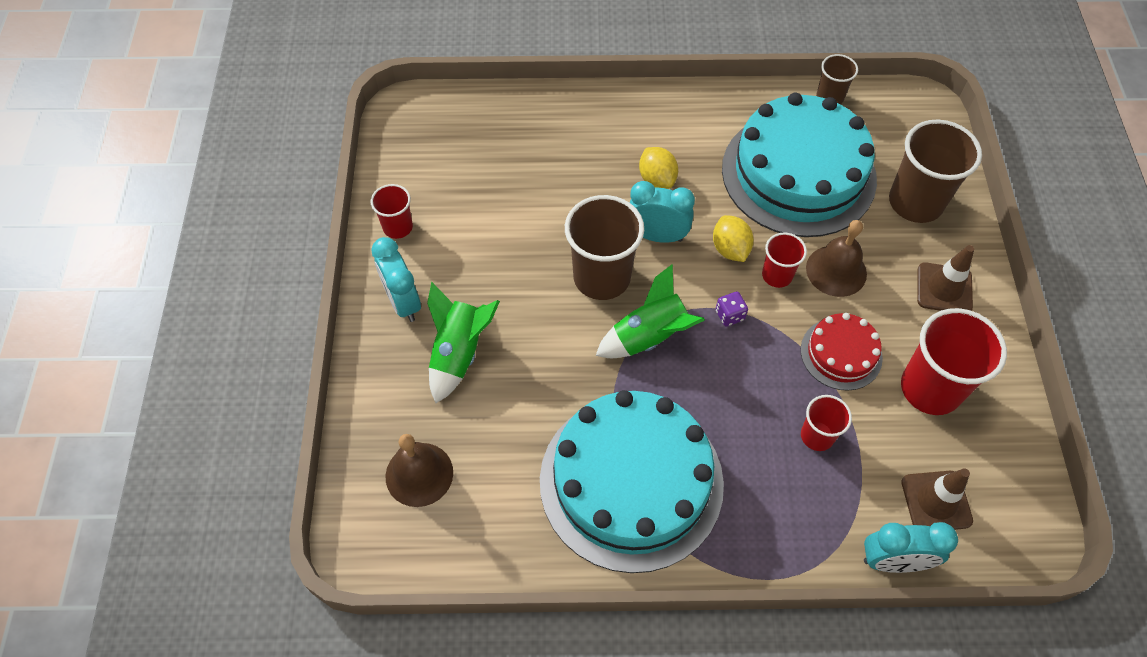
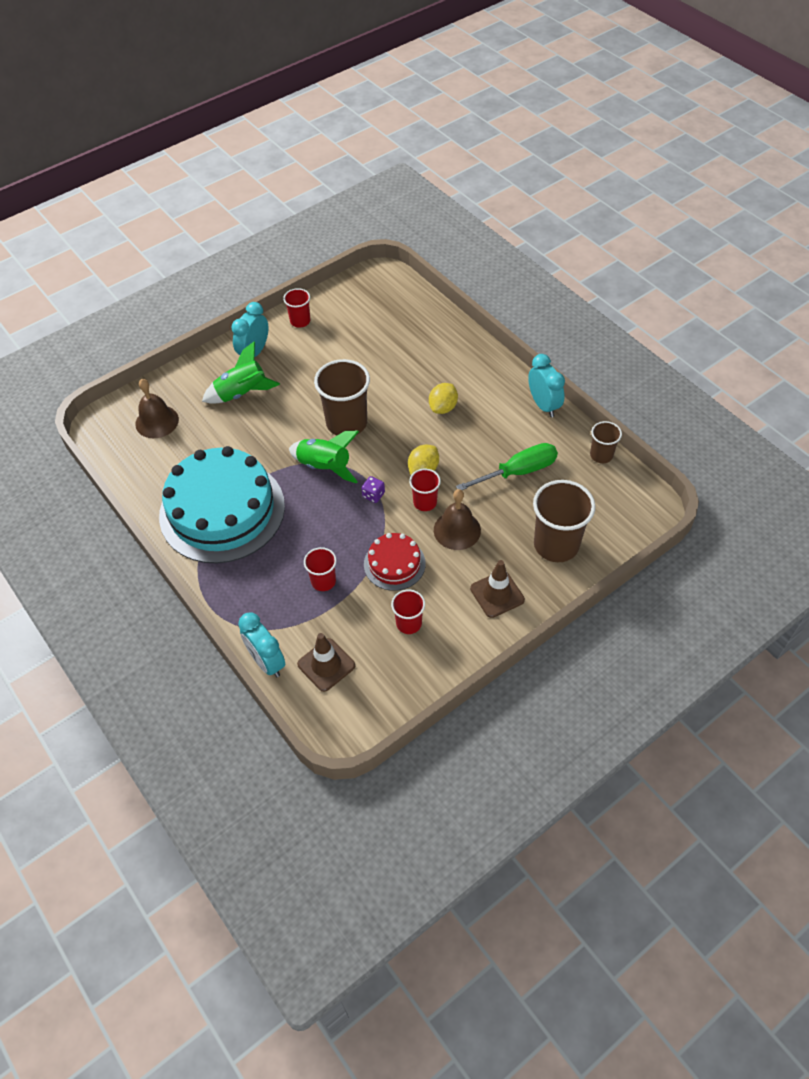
camera: 55 degrees right, 5 degrees down
turquoise clock [630,181,695,243] -> turquoise clock moved to [528,354,565,417]
turquoise cake [722,93,877,237] -> green screwdriver [456,443,558,490]
red cup [901,308,1007,415] -> red cup [391,590,425,634], size x0.54

